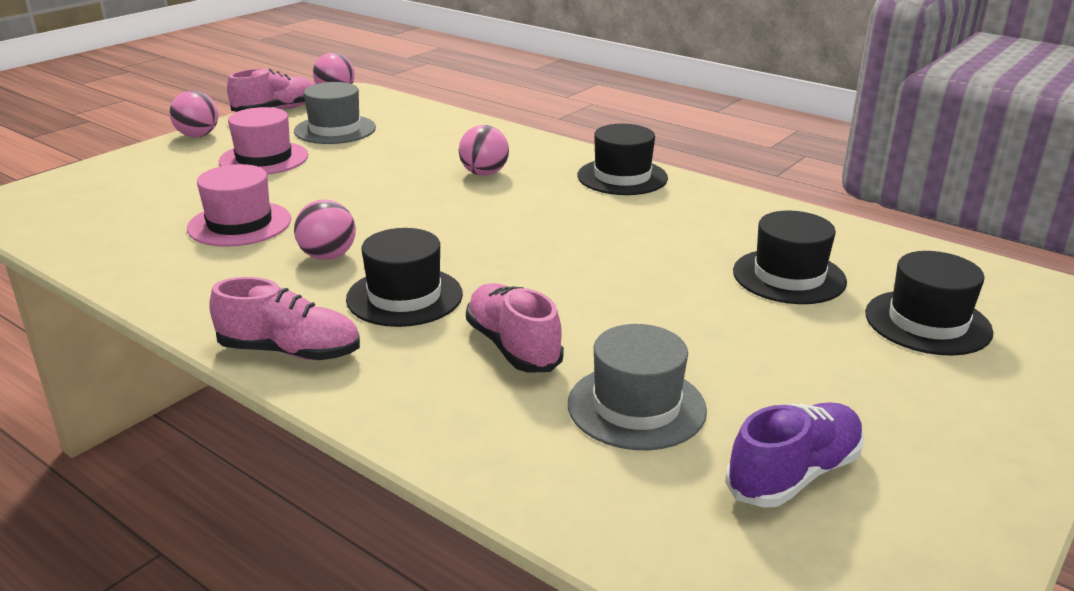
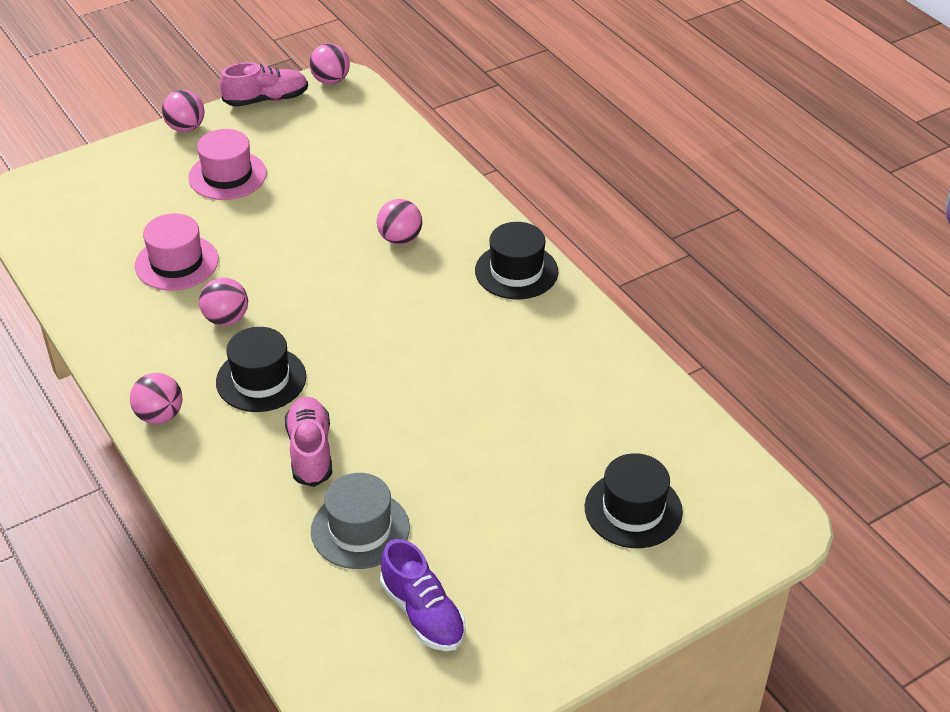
camera: 20 degrees right, 15 degrees up
pink shoe [209,277,360,360] -> pink ball [130,373,182,424]
grey hat [294,82,376,144] -> none
purple shoe [725,402,864,508] -> purple shoe turned 75 degrees clockwise [380,539,466,651]
black hat [733,211,847,304] -> none

